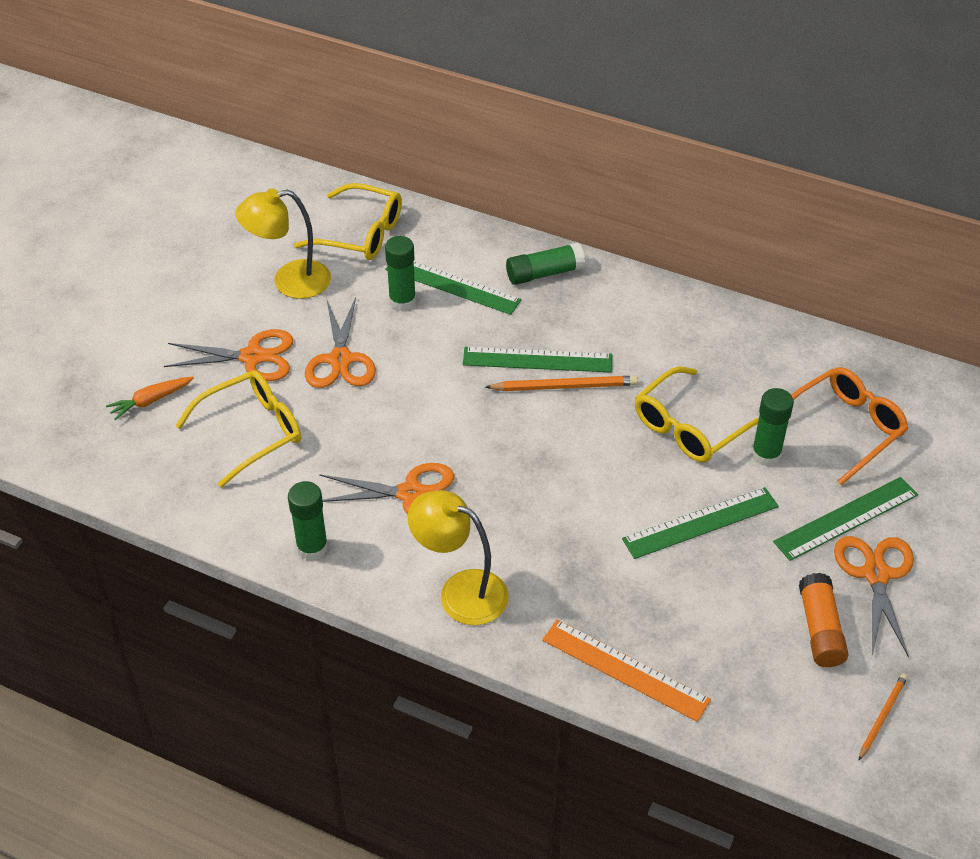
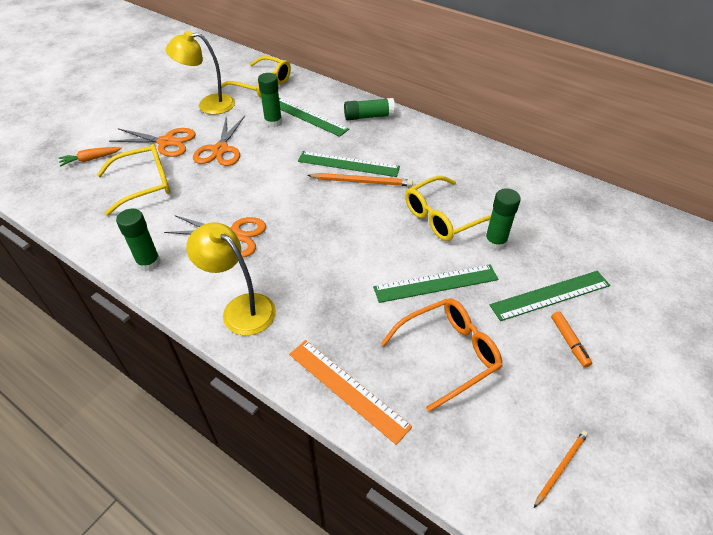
camera: 10 degrees right, 0 degrees up
orange glasses [791,367,908,485] -> orange glasses moved to [381,298,502,412]
orange glue stick [799,573,848,667] -> none
orange scissors [834,536,914,658] -> orange marker [551,311,592,368]

